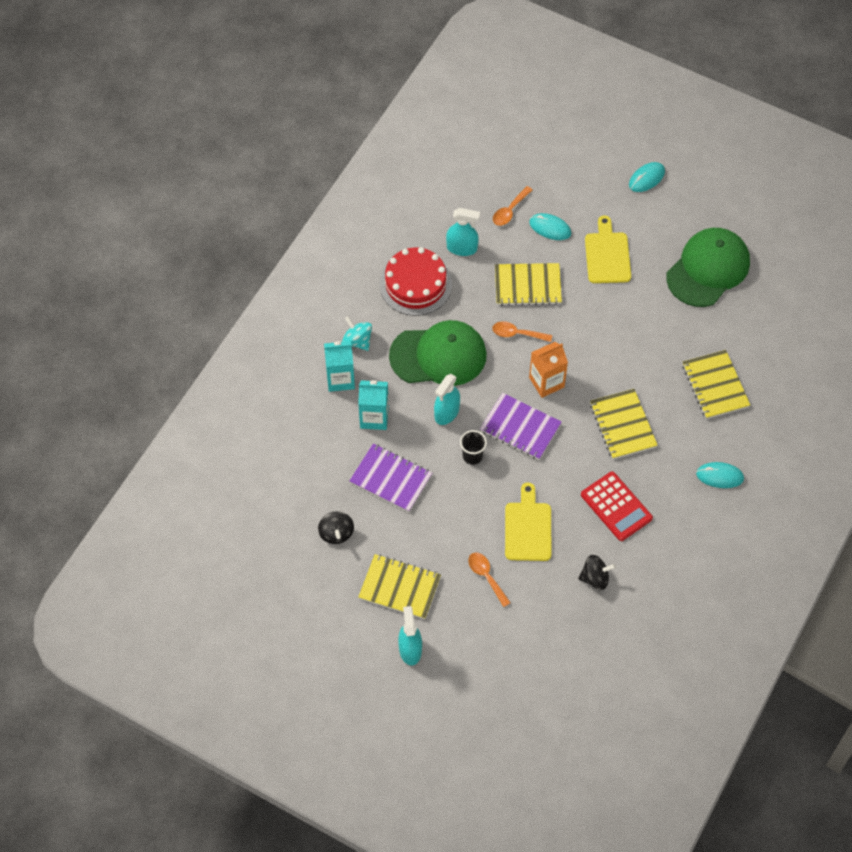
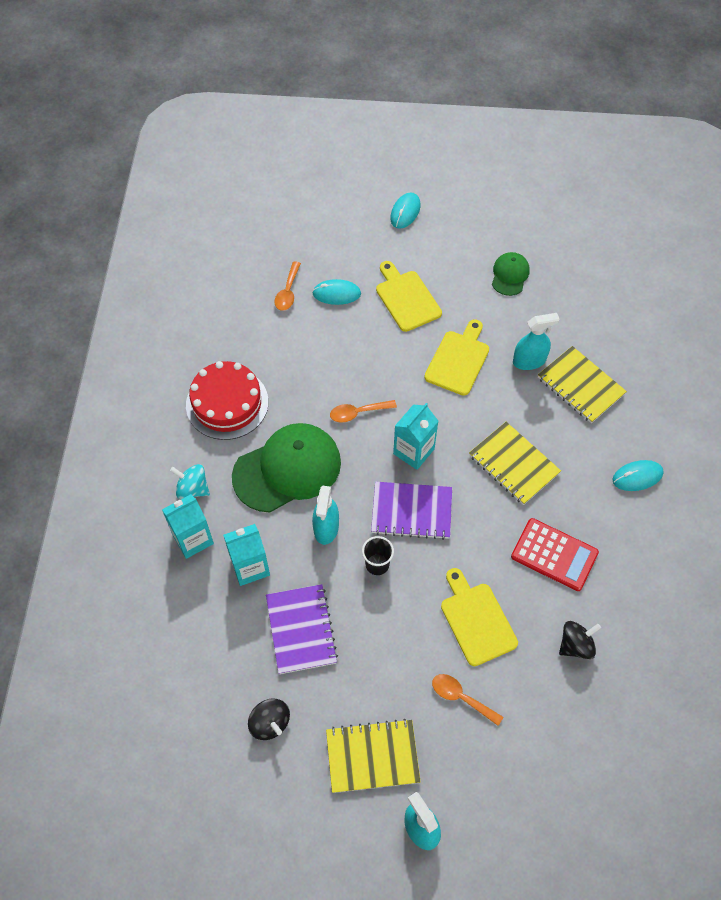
camera: 25 degrees left, 0 degrees up
purple notebook [349,444,432,512] -> purple notebook turned 75 degrees clockwise [266,584,338,674]
turquoise spray bottle [446,208,480,256] -> turquoise spray bottle moved to [513,313,560,370]
yellow notebook [495,263,562,306] -> none
orange carton [529,342,568,398] -> turquoise carton [393,403,438,470]
green cap [666,228,750,307] -> green cap [492,252,530,296], size x0.50
none -> yellow cutting board [424,319,489,396]

